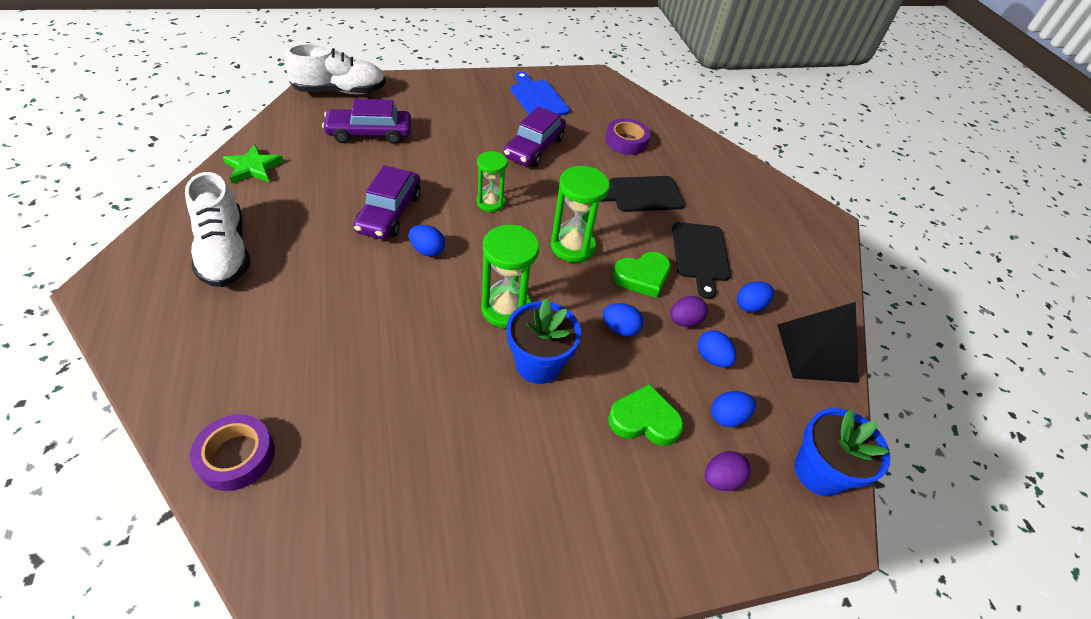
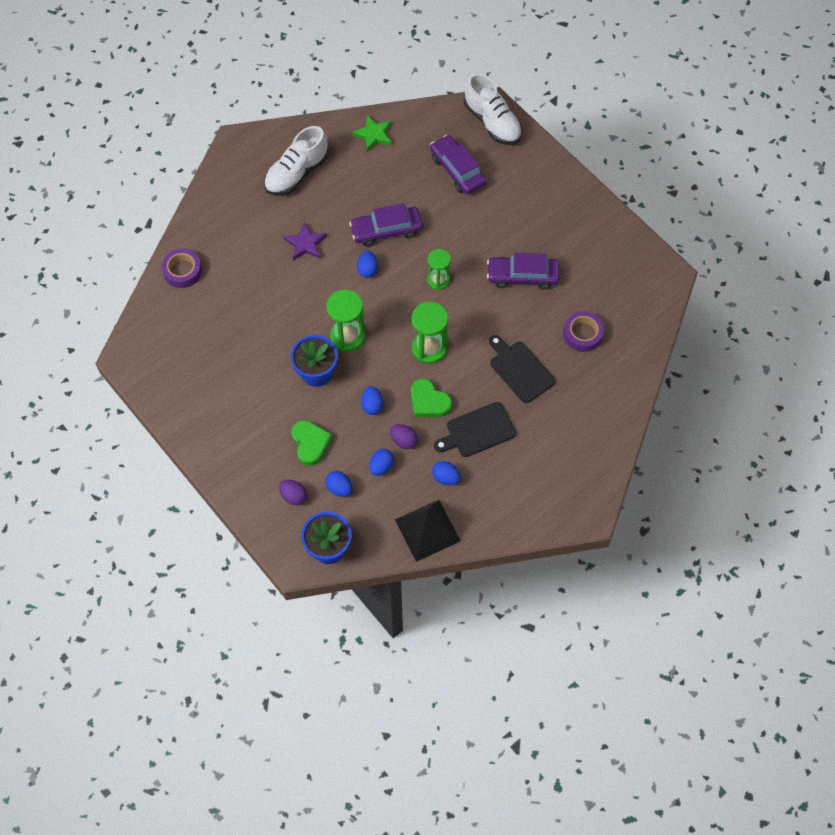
camera: 70 degrees right, 15 degrees up
blue cutting board [510,72,570,116] -> none
none -> purple star [283,222,327,261]

